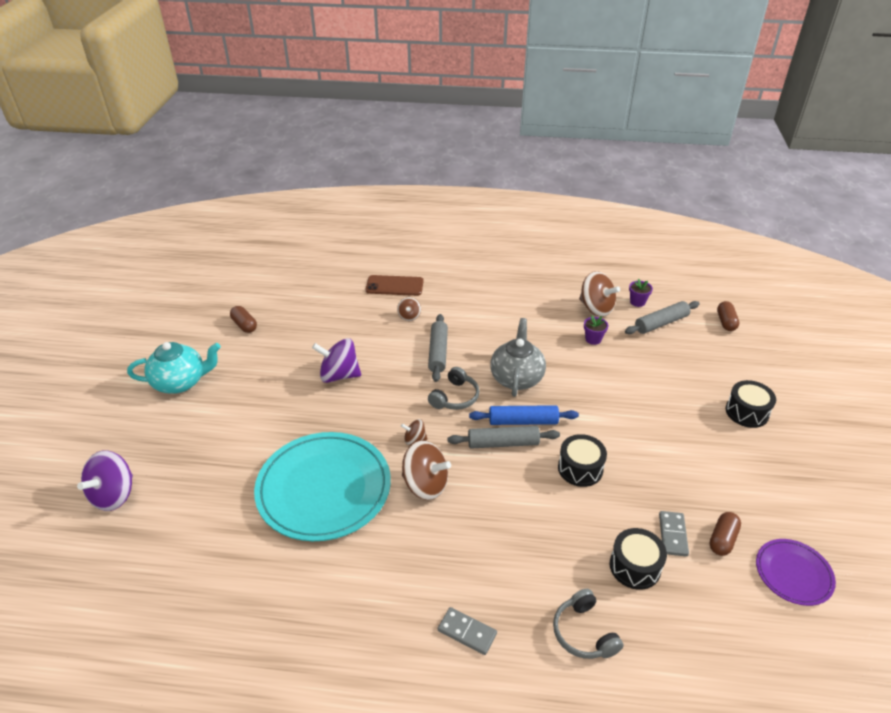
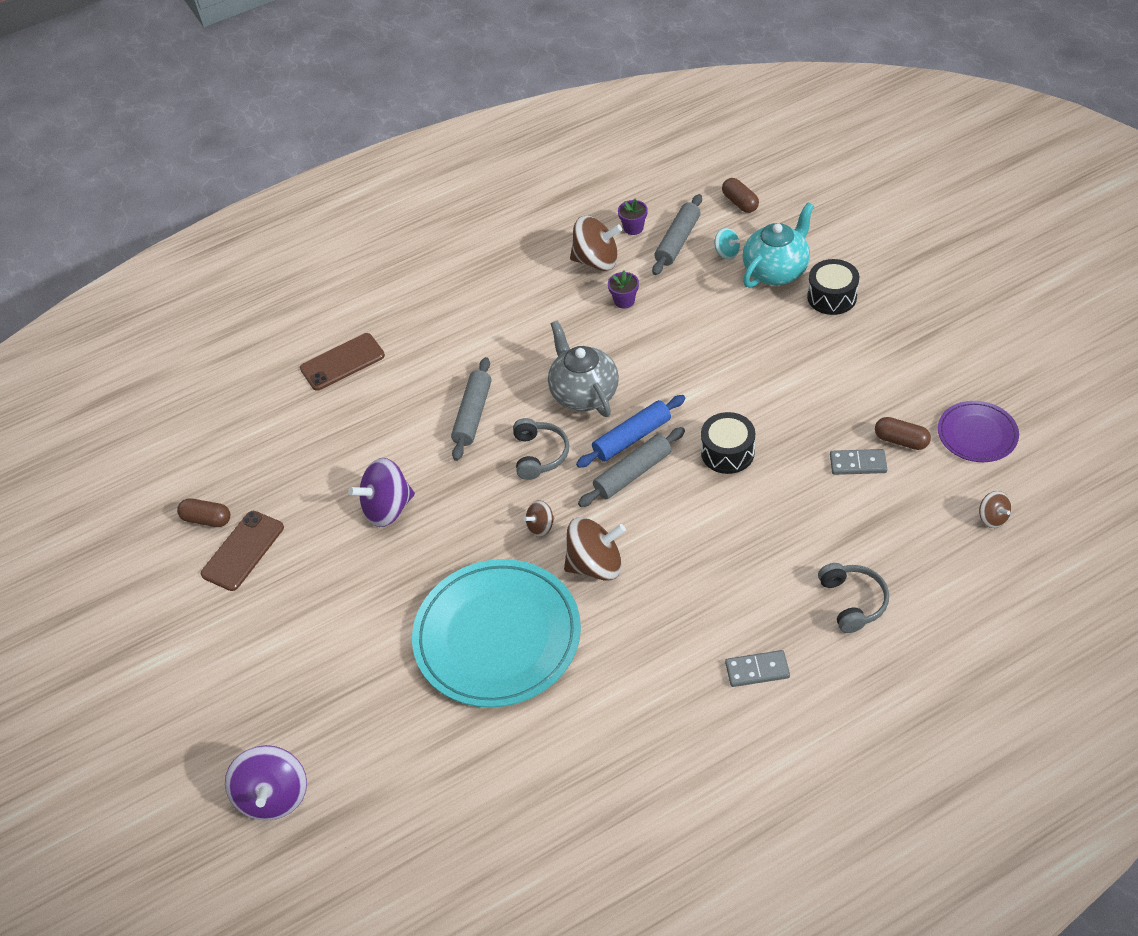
camera: 30 degrees left, 10 degrees up
turquoise teapot [127,342,221,394] -> turquoise teapot moved to [742,202,814,288]
brown spinning top [397,297,421,321] -> brown spinning top moved to [979,491,1012,528]
grey rolling pin [428,314,448,382] -> grey rolling pin turned 45 degrees clockwise [451,357,491,461]
grey headphones [553,589,624,659] -> grey headphones turned 135 degrees counterclockwise [818,563,889,633]
black drum [610,528,667,590] -> none
grey domino [659,511,689,557] -> grey domino turned 60 degrees counterclockwise [830,449,887,475]
brown capsule [710,512,741,556] -> brown capsule turned 60 degrees counterclockwise [875,417,931,450]
none -> brown phone [201,511,284,591]
none -> turquoise spinning top [714,228,740,259]

